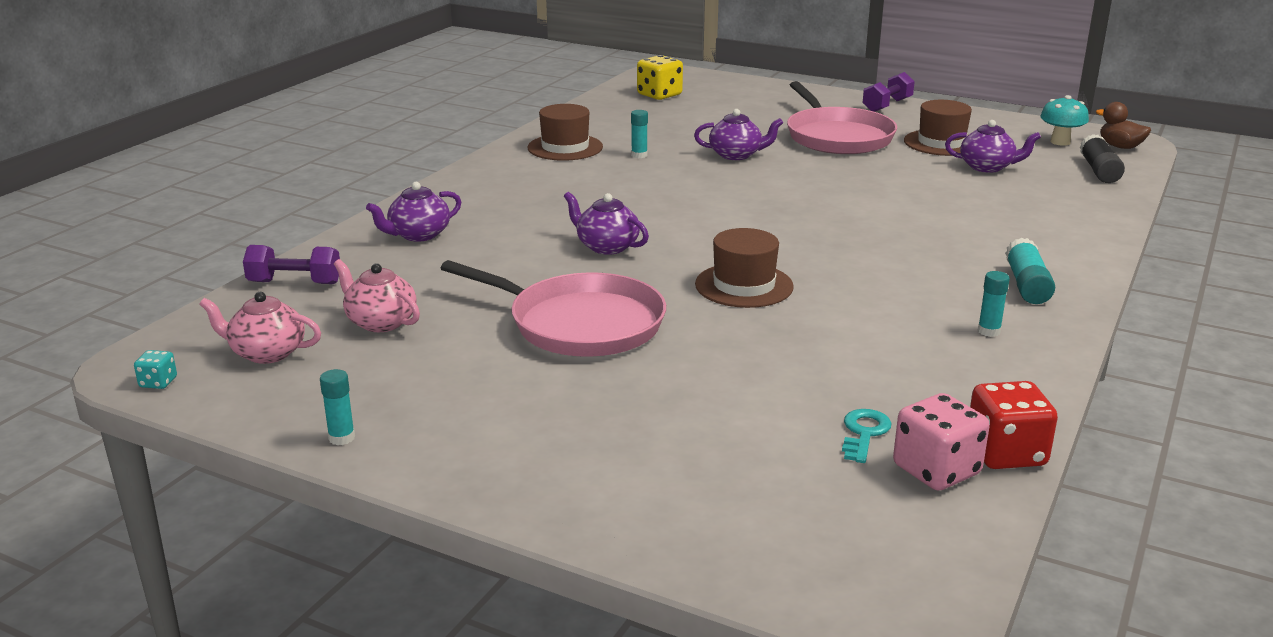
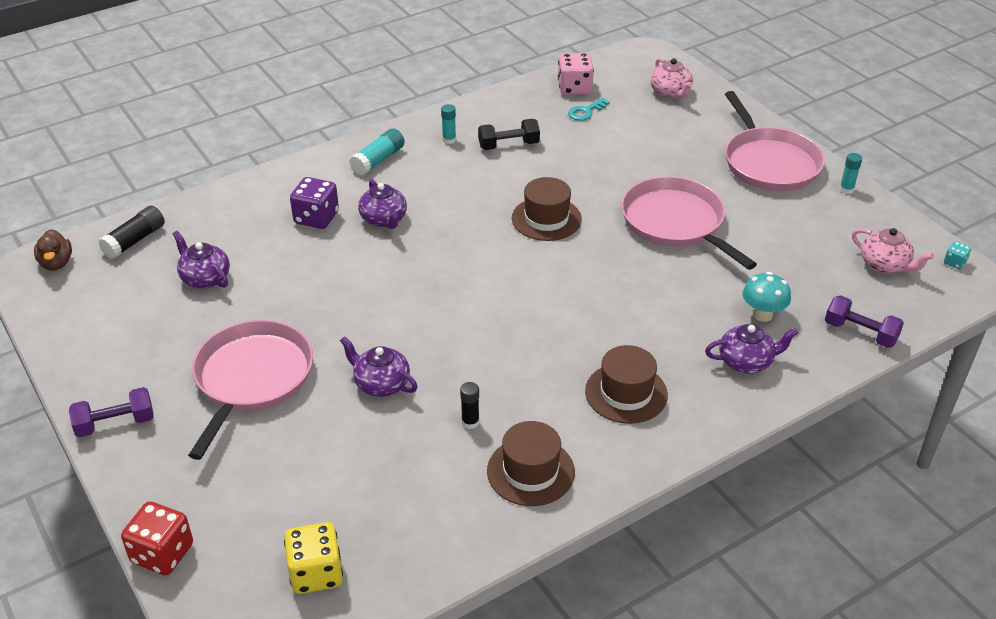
camera: 150 degrees left, 15 degrees up
pink teapot [334,259,420,332] -> pink teapot moved to [650,58,693,99]
purple teapot [564,192,649,255] -> purple teapot moved to [358,179,407,229]
turquoise glue stick [631,110,648,158] -> black glue stick [460,382,479,429]
brown hat [904,100,972,156] -> brown hat moved to [585,345,668,424]
red dice [970,381,1058,469] -> red dice moved to [121,501,193,575]
turquoise mushroom [1040,95,1089,146] -> turquoise mushroom moved to [742,272,791,322]
none -> purple dice [290,177,339,229]
none -> black dumbbell [478,119,540,150]
none -> pink pan [725,91,825,191]

